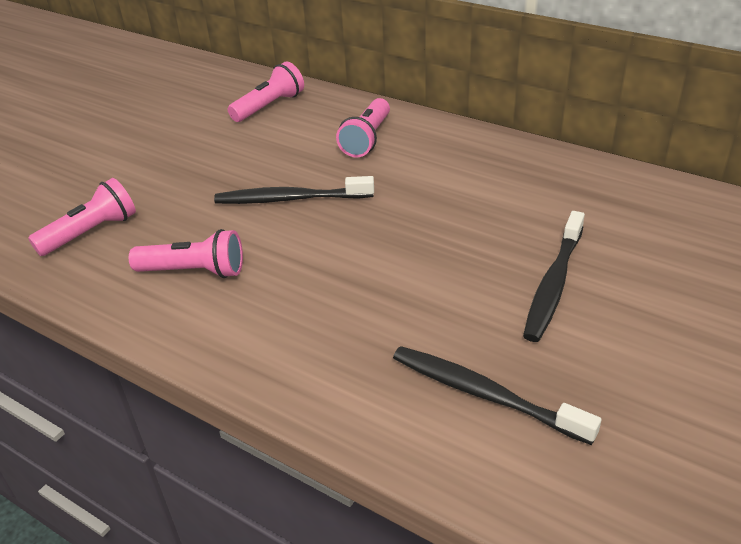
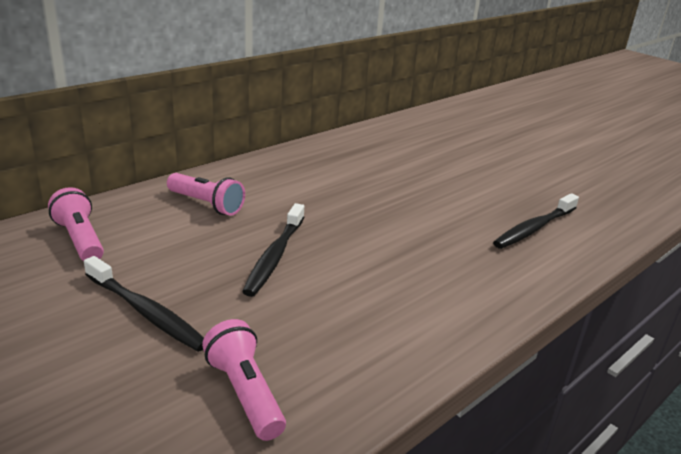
camera: 80 degrees left, 10 degrees down
pink flashlight [129,229,243,278] -> none
black toothbrush [523,211,585,342] -> black toothbrush moved to [84,256,204,352]

